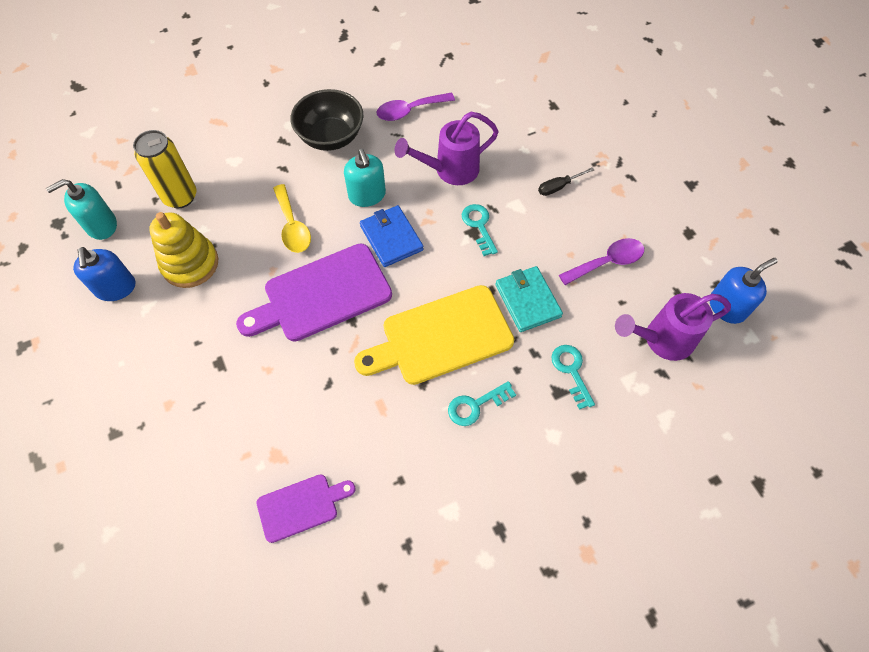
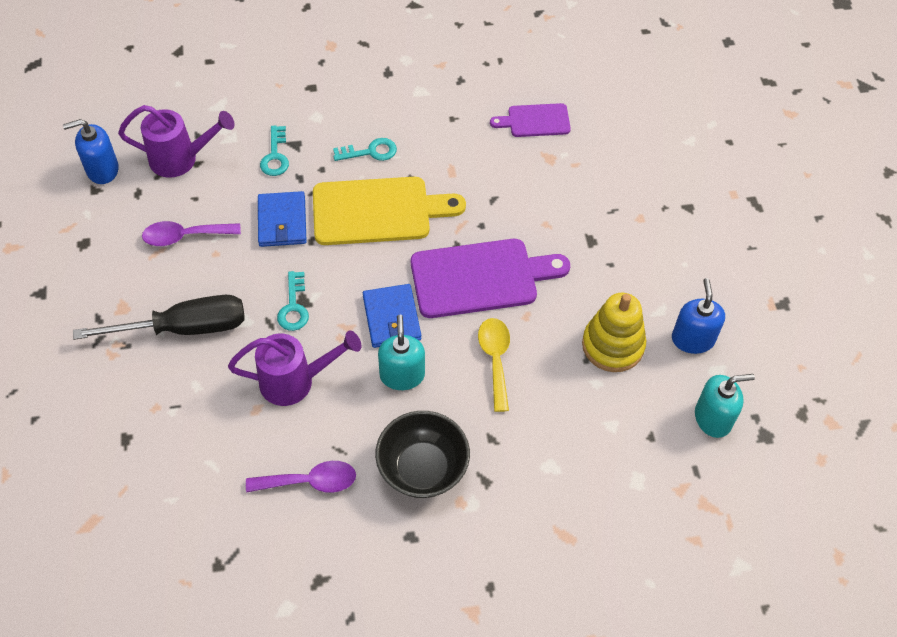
camera: 165 degrees left, 5 degrees down
yellow can [133,130,196,208] -> none
turquoise wallet [495,266,563,332] -> blue wallet [258,191,307,247]
black screwdriver [538,167,594,196] -> black screwdriver [73,295,245,340], size x2.27

